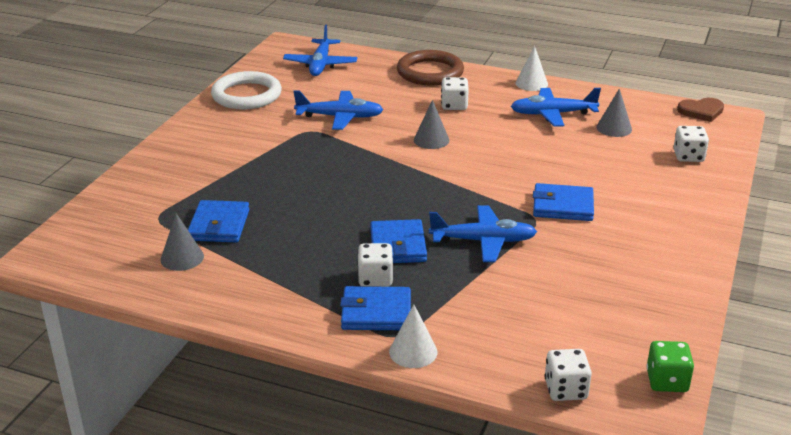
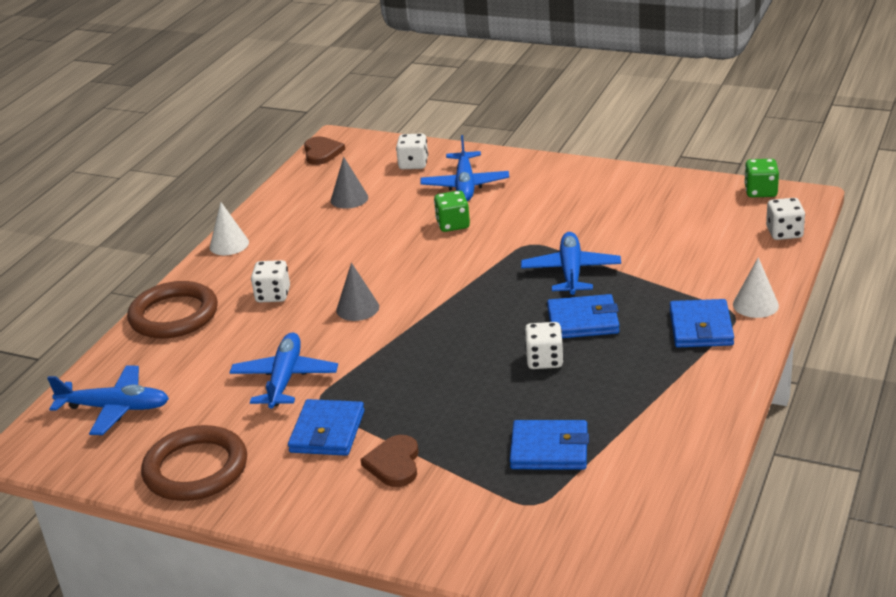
camera: 85 degrees left, 0 degrees up
grey cone [161,213,204,271] -> none
white ring [211,71,282,109] -> brown ring [141,425,247,501]
white dice [357,243,393,287] -> white dice moved to [524,322,564,369]
blue plane [511,88,601,127] -> blue plane moved to [420,135,509,201]
blue wallet [533,183,594,221] -> blue wallet moved to [288,399,364,456]
none -> brown heart [360,435,419,487]
none -> green dice [434,191,470,232]

